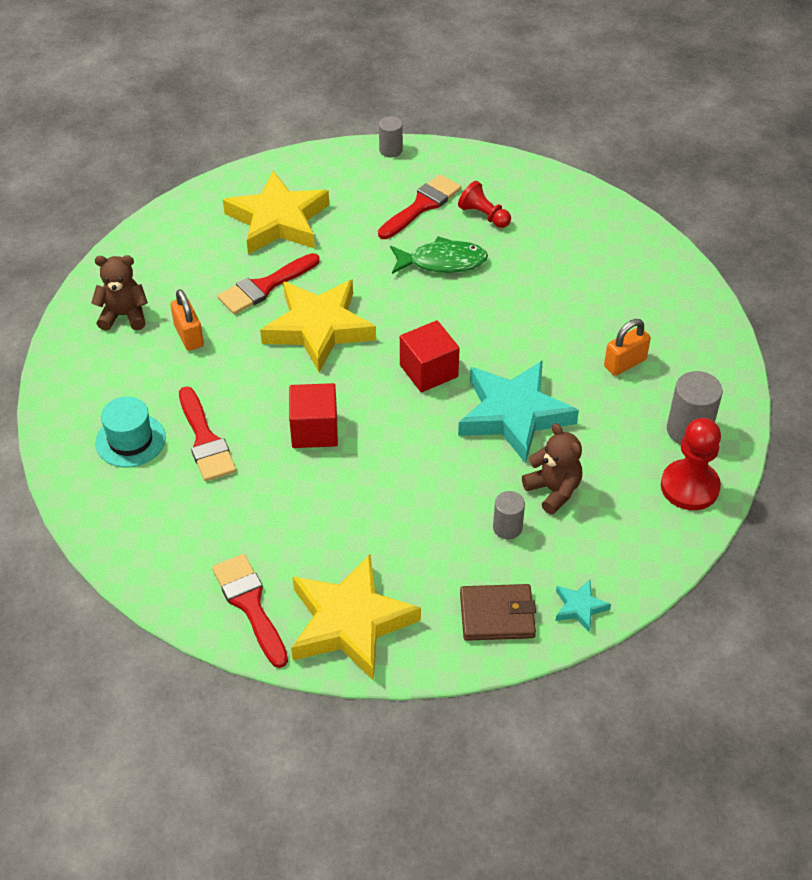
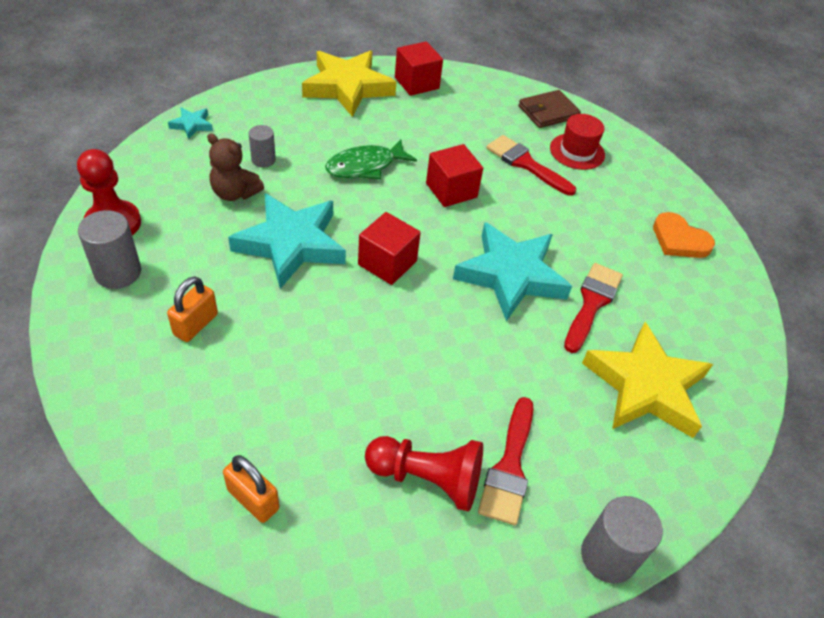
camera: 150 degrees right, 0 degrees up
brown teddy bear [91,255,148,331] -> orange heart [653,212,715,258]
turquoise hat [95,397,166,467] -> red hat [550,114,605,170]
orange padlock [170,289,204,351] -> orange padlock moved to [223,455,279,523]
red brush [212,554,288,668] -> red cube [395,41,443,96]
yellow star [260,280,376,372] -> turquoise star [453,222,572,321]
grey cylinder [379,116,403,158] -> grey cylinder [581,496,663,584], size x1.62
green fish [390,236,488,274] -> green fish moved to [325,139,417,179]
red pawn [458,181,511,228] -> red pawn [365,436,483,512], size x1.56
brown wallet [460,584,536,641] -> brown wallet moved to [518,90,581,128]

